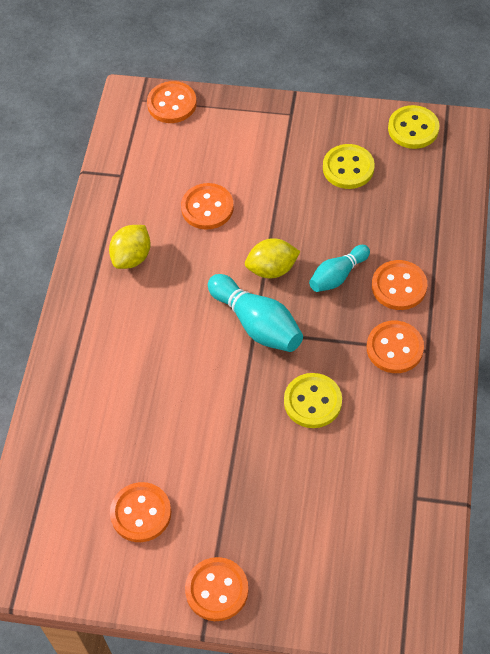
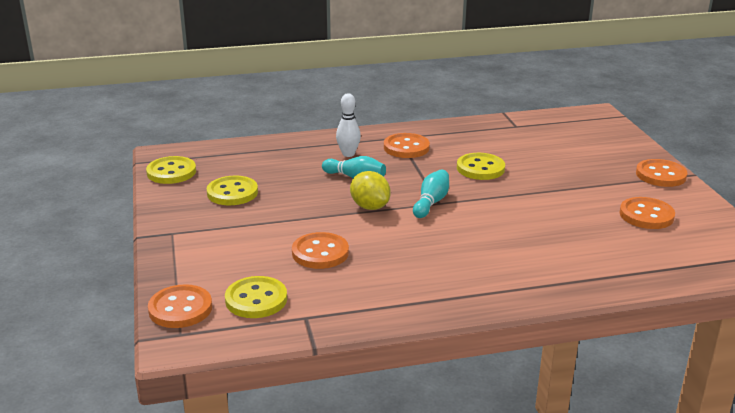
camera: 115 degrees left, 30 degrees down
yellow lemon [109,225,151,269] -> none
turquoise bowling pin [208,274,303,352] -> turquoise bowling pin [413,169,449,218], size x0.65
orange button [372,260,427,310] -> white bowling pin [336,93,361,157]
none -> yellow button [225,276,287,318]

